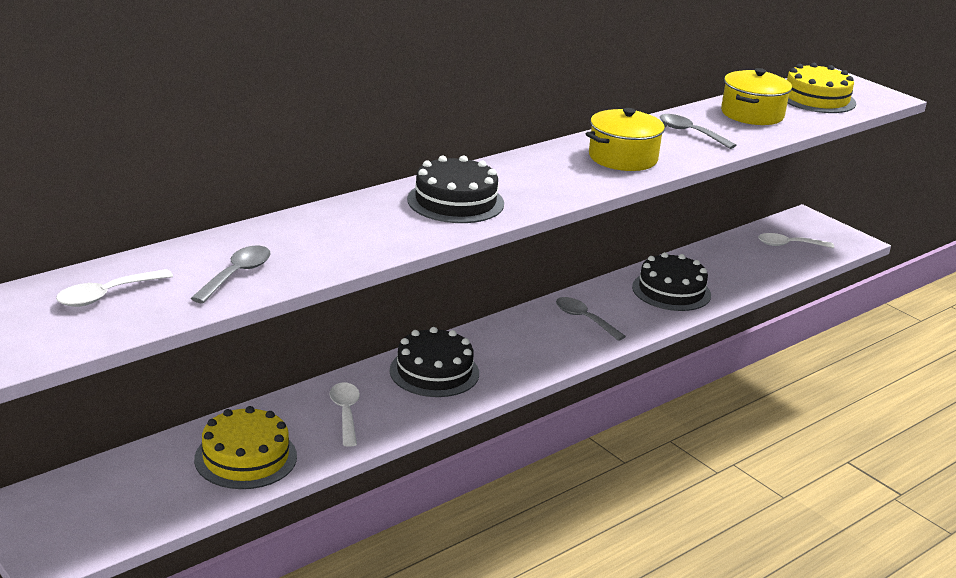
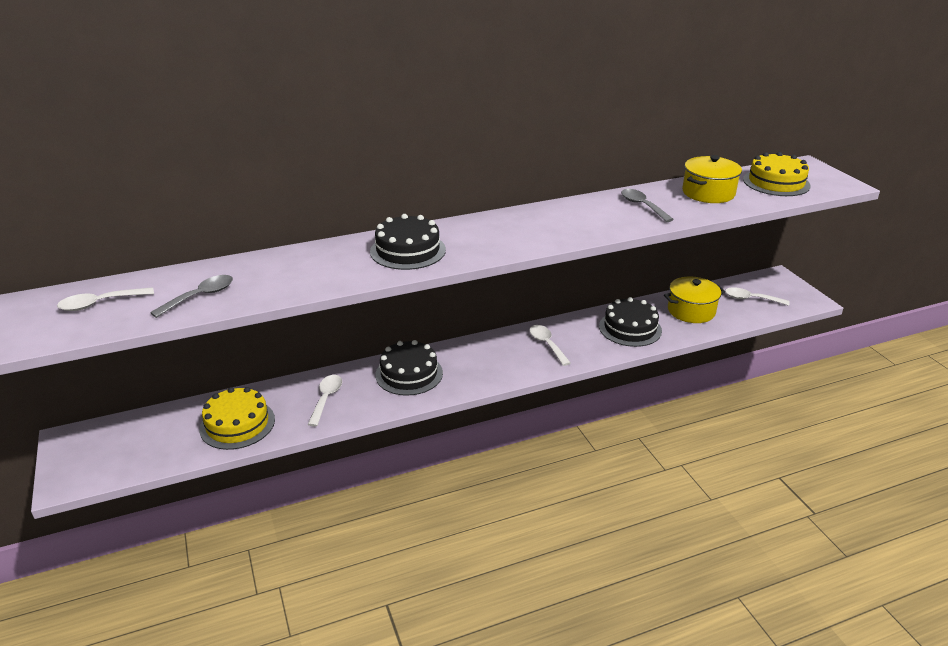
camera: 20 degrees right, 5 degrees up
grey spoon [556,297,626,341] -> white spoon [529,325,571,366]
yellow pot [586,108,667,171] -> yellow pot moved to [664,277,725,323]

